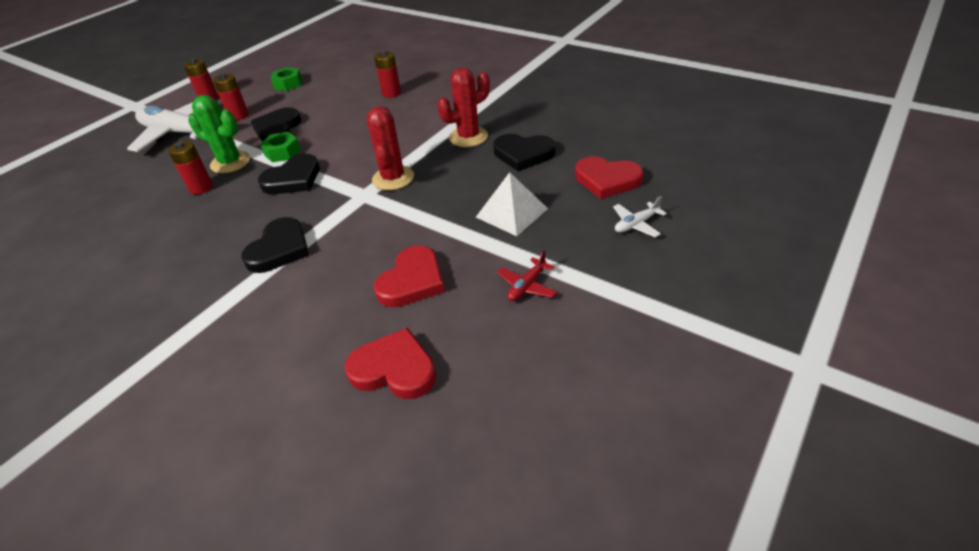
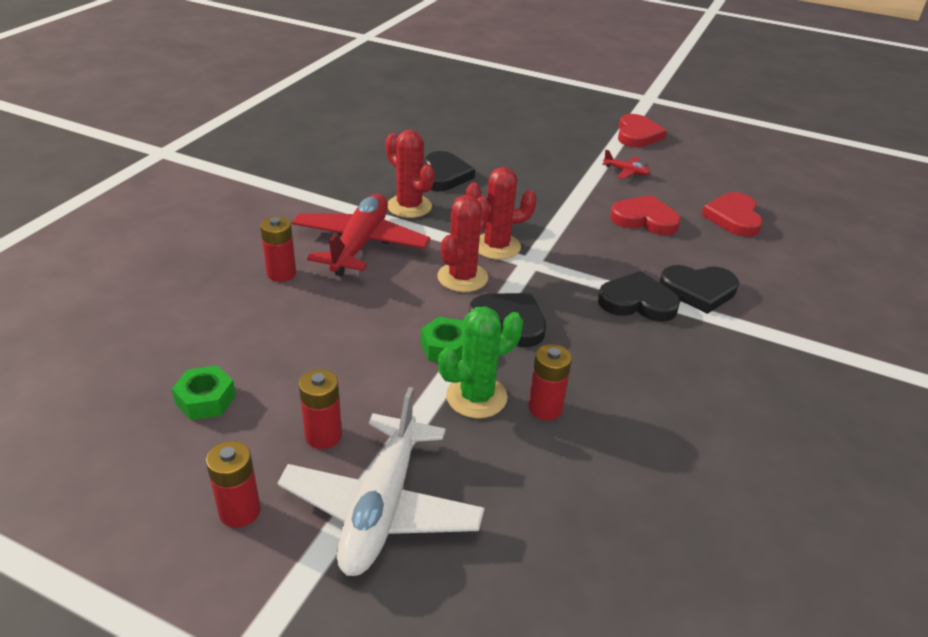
camera: 105 degrees left, 5 degrees down
green cactus [188,95,250,173] -> green cactus turned 45 degrees clockwise [438,306,523,418]
black heart [251,107,301,141] -> black heart moved to [659,265,739,314]
white pyramid [476,172,548,236] -> none
red heart [575,157,643,199] -> red heart moved to [618,114,667,147]
white plane [613,196,667,237] -> none
none -> red plane [292,194,430,276]
none -> red cactus [437,195,490,292]

